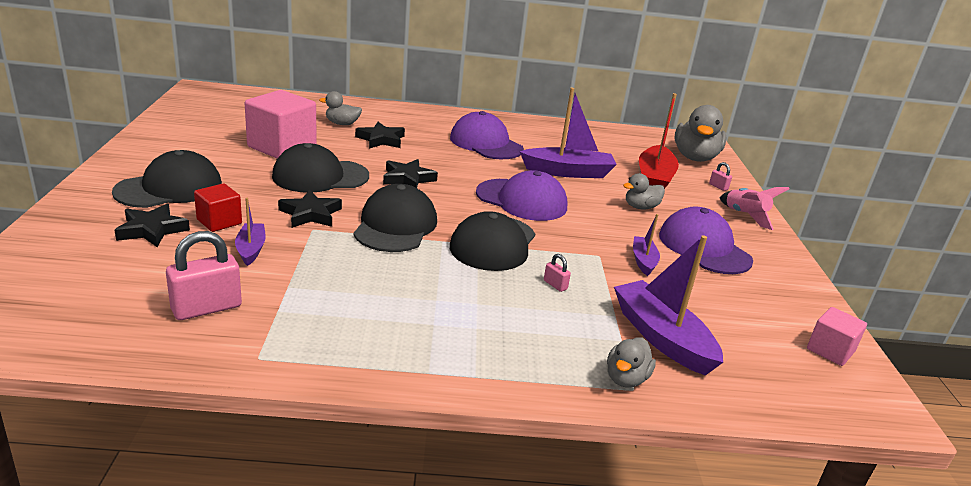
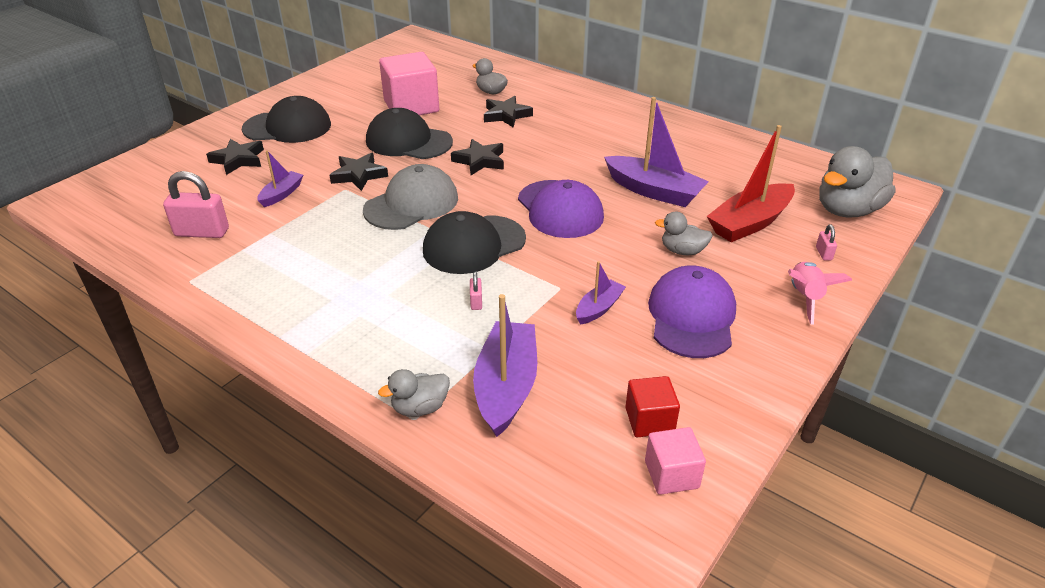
camera: 40 degrees right, 10 degrees up
red cube [194,183,242,232] -> red cube moved to [625,376,680,437]
black cap [354,184,437,252] -> grey cap [363,164,458,230]
purple cap [450,111,524,159] -> none

